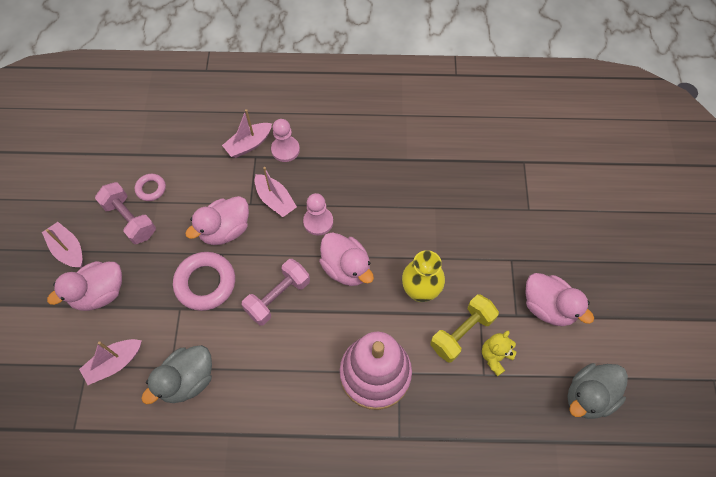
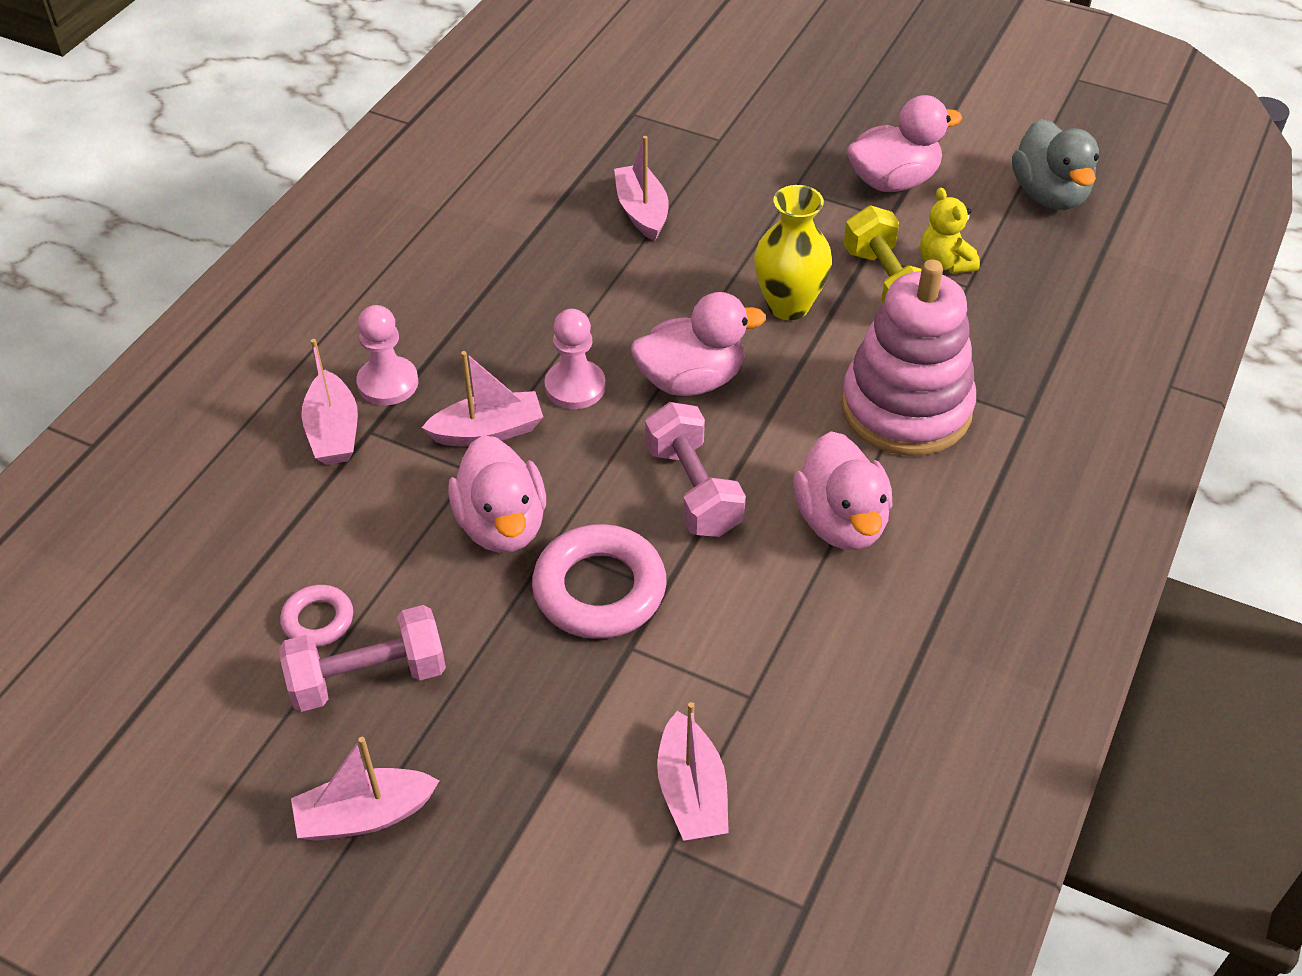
camera: 65 degrees left, 15 degrees down
pink duck [47,261,122,311] -> pink duck moved to [794,431,893,550]
grey duck [141,345,212,404] -> none
none -> pink boat [614,136,669,241]

